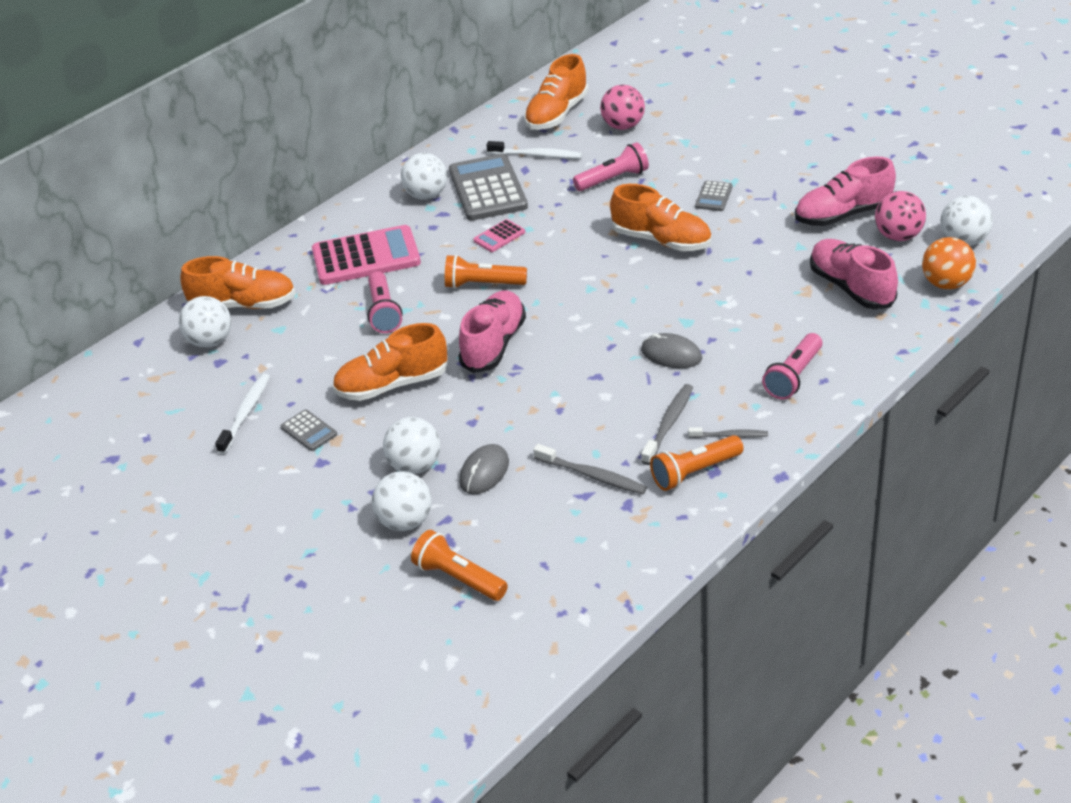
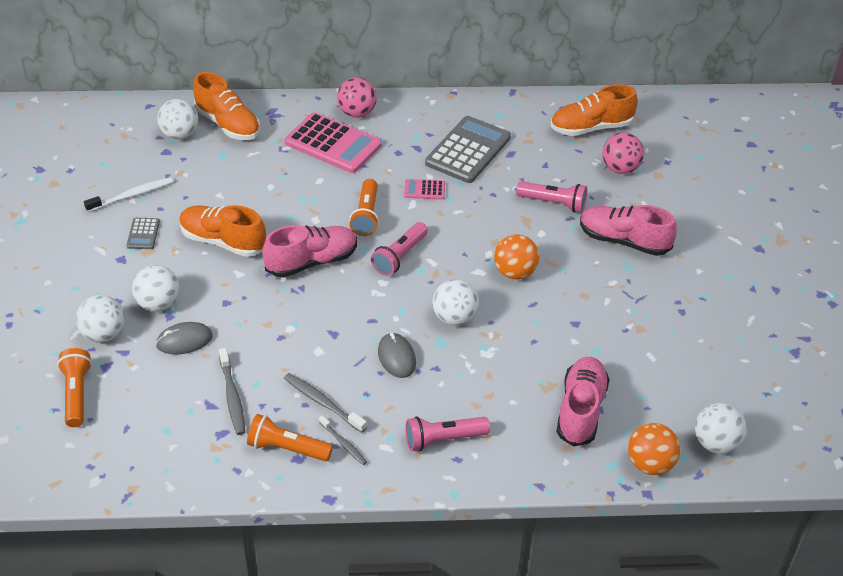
camera: 40 degrees right, 5 degrees up
pink flashlight [367,271,402,333] -> pink flashlight moved to [371,222,428,276]
white ball [401,153,447,200] -> white ball moved to [432,279,479,326]
orange flashlight [445,255,527,289] -> orange flashlight turned 135 degrees counterclockwise [349,179,379,236]
white toothbrush [487,141,582,159] -> none
orange shoe [610,184,711,251] -> orange ball [494,234,539,280]
grey toothbrush [641,384,693,465] -> grey toothbrush turned 120 degrees counterclockwise [284,373,367,433]
grey calculator [695,181,733,211] -> none
pink shoe [795,157,896,226] -> pink shoe moved to [580,205,677,256]
pink ball [875,191,926,241] -> pink ball moved to [337,78,377,118]

